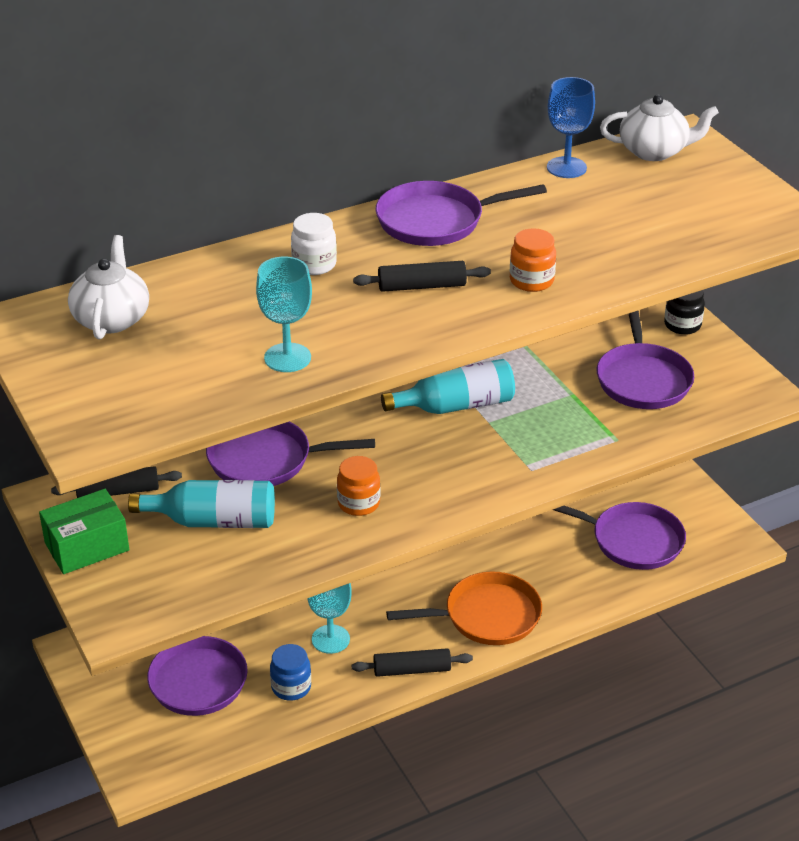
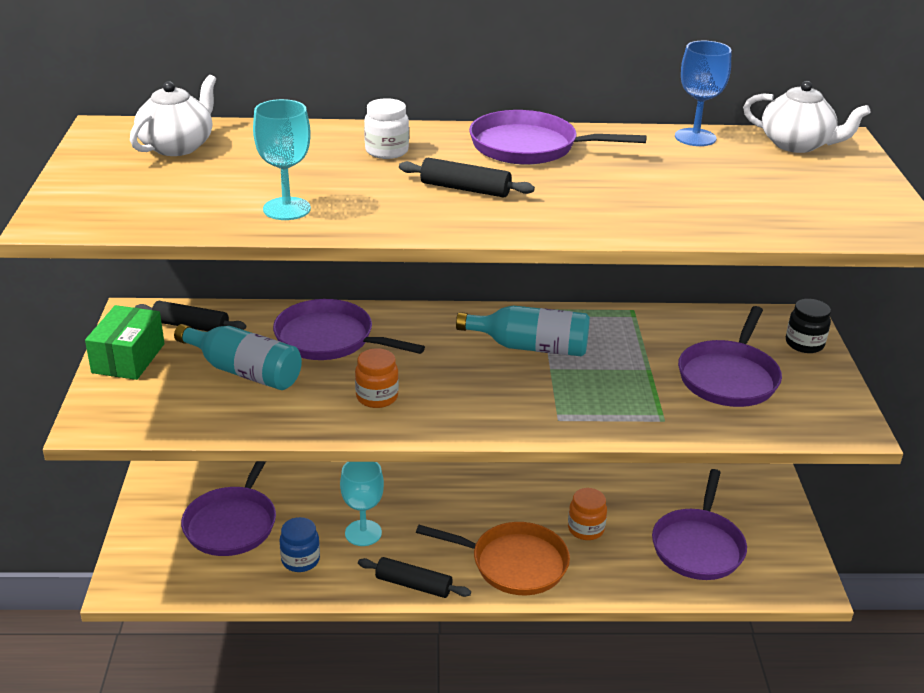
camera: 25 degrees right, 5 degrees down
green box [39,489,130,574] -> green box turned 75 degrees counterclockwise [85,305,165,380]
orange jar [510,228,556,292] -> orange jar moved to [568,488,607,540]
purple pan [553,502,686,570] -> purple pan turned 60 degrees clockwise [652,469,747,580]

